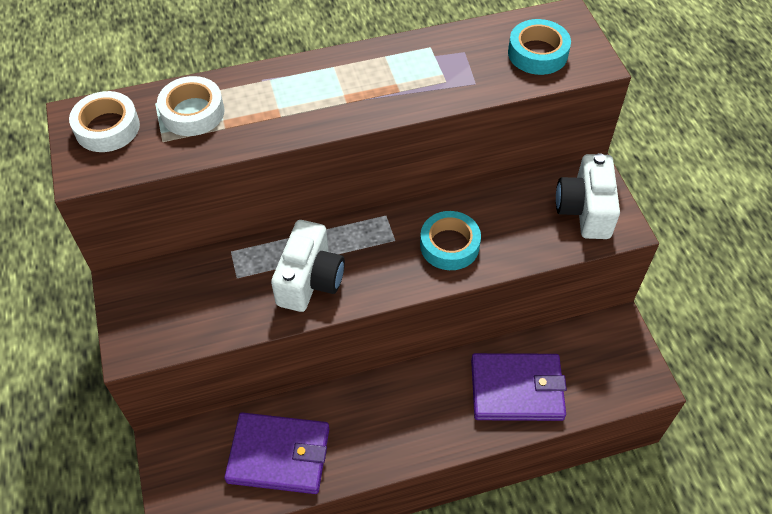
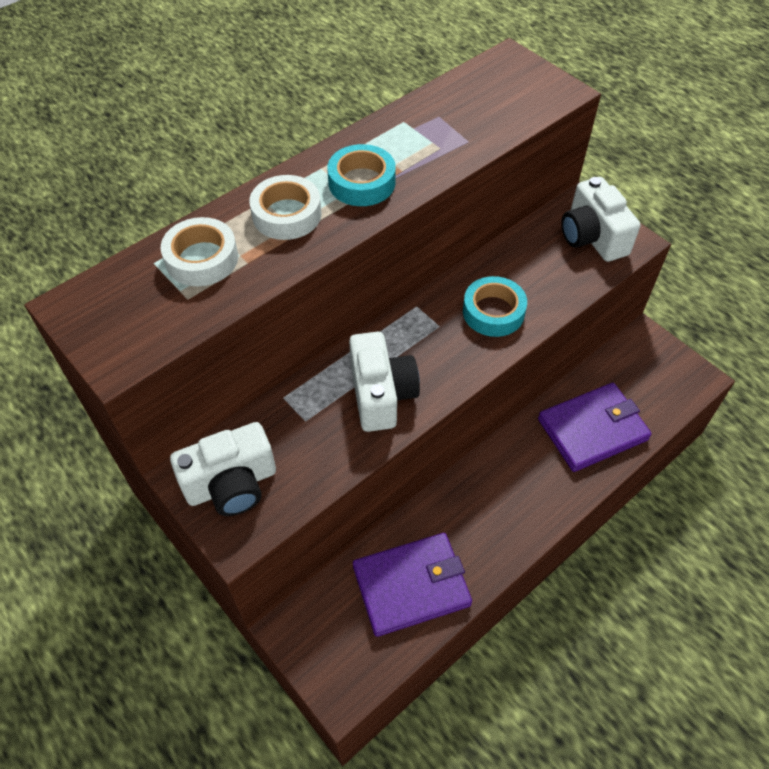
camera: 25 degrees left, 0 degrees up
white tape [69,91,140,152] -> white tape moved to [249,175,322,240]
turquoise tape [508,19,571,75] -> turquoise tape moved to [327,144,396,206]
none -> white camera [170,422,276,516]

